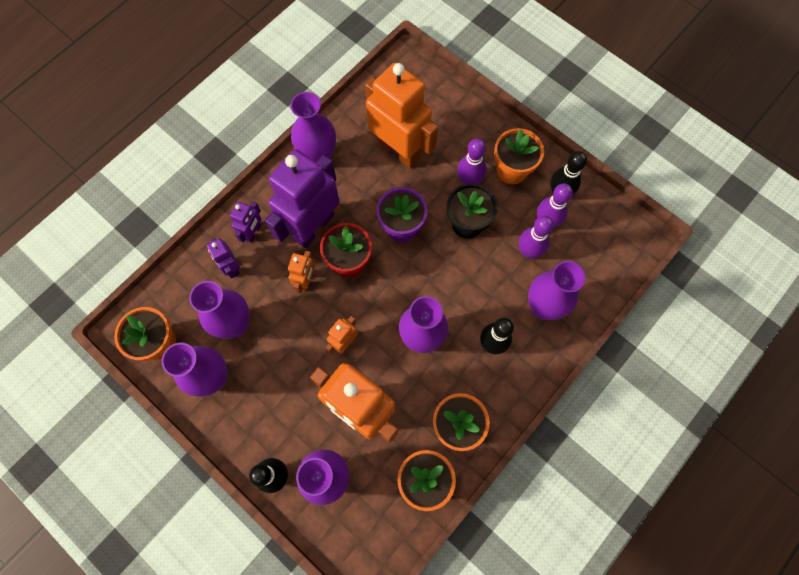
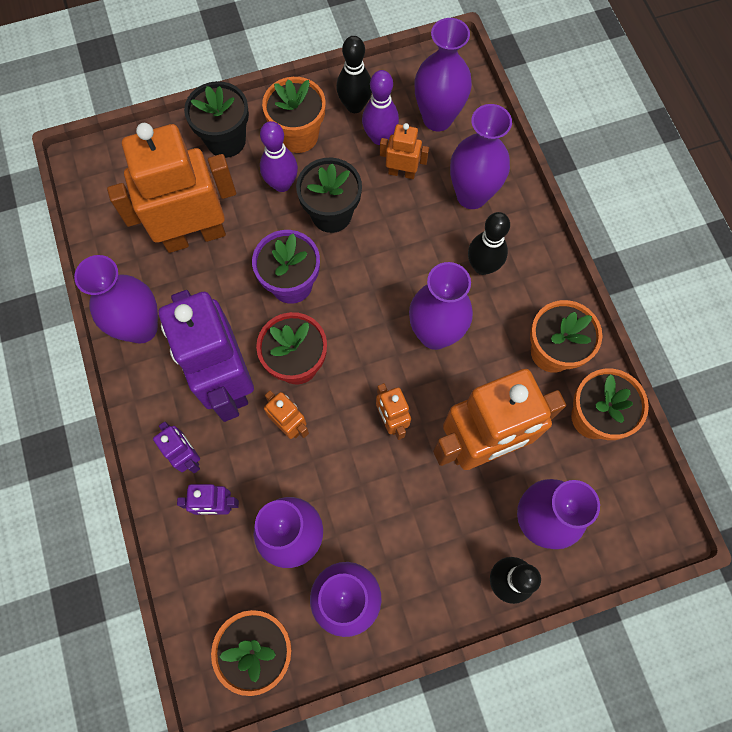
camera: 60 degrees left, 0 degrees up
purple bowling pin [519,216,554,258] -> orange robot [380,123,429,179]
none -> black flower pot [184,81,249,158]
none -> purple vase [414,18,472,131]

